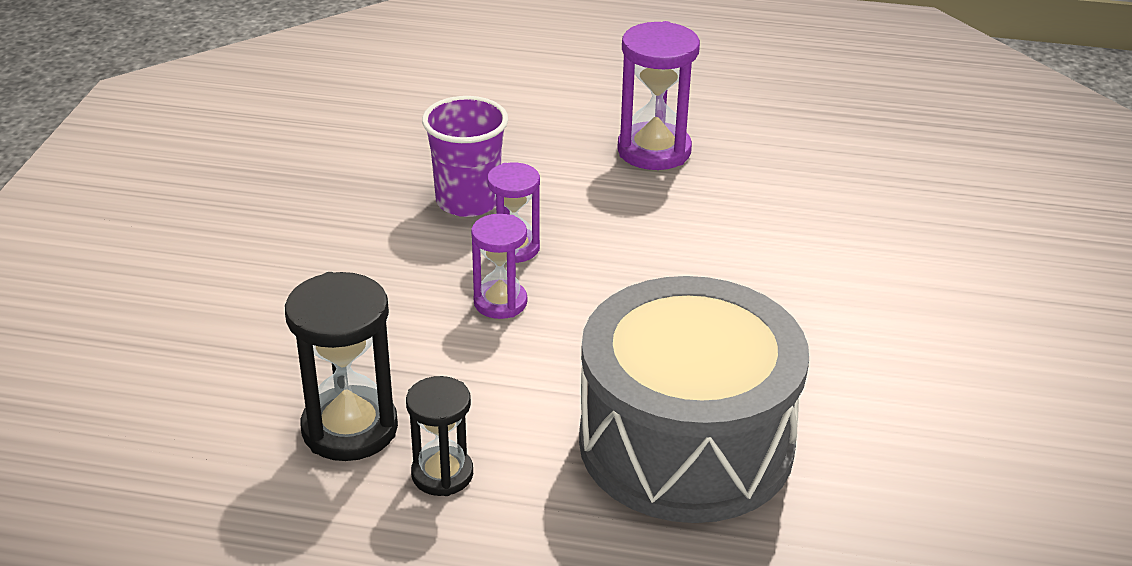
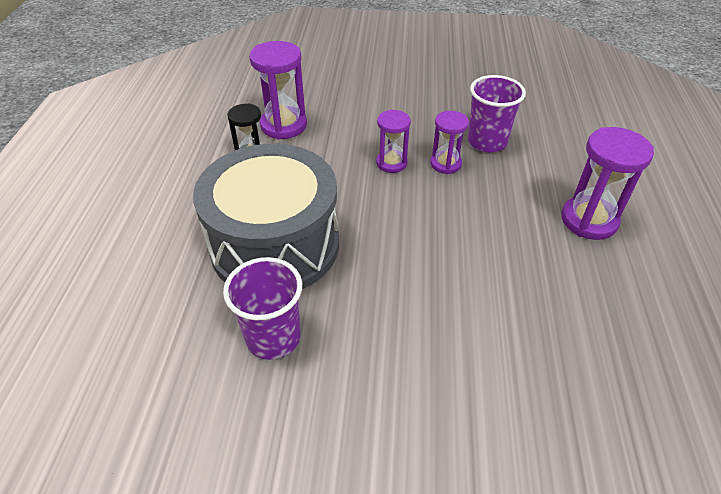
camera: 85 degrees right, 10 degrees up
black hourglass [285,272,398,461] -> purple hourglass [249,41,307,140]
none -> purple cup [223,257,302,360]

